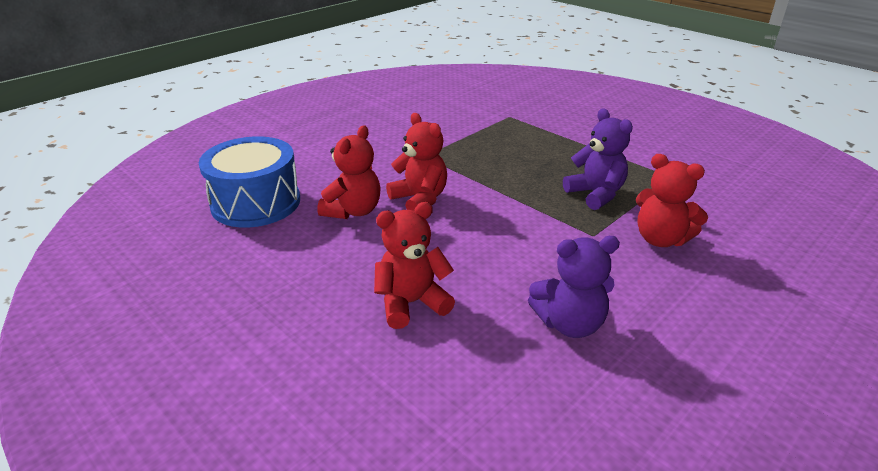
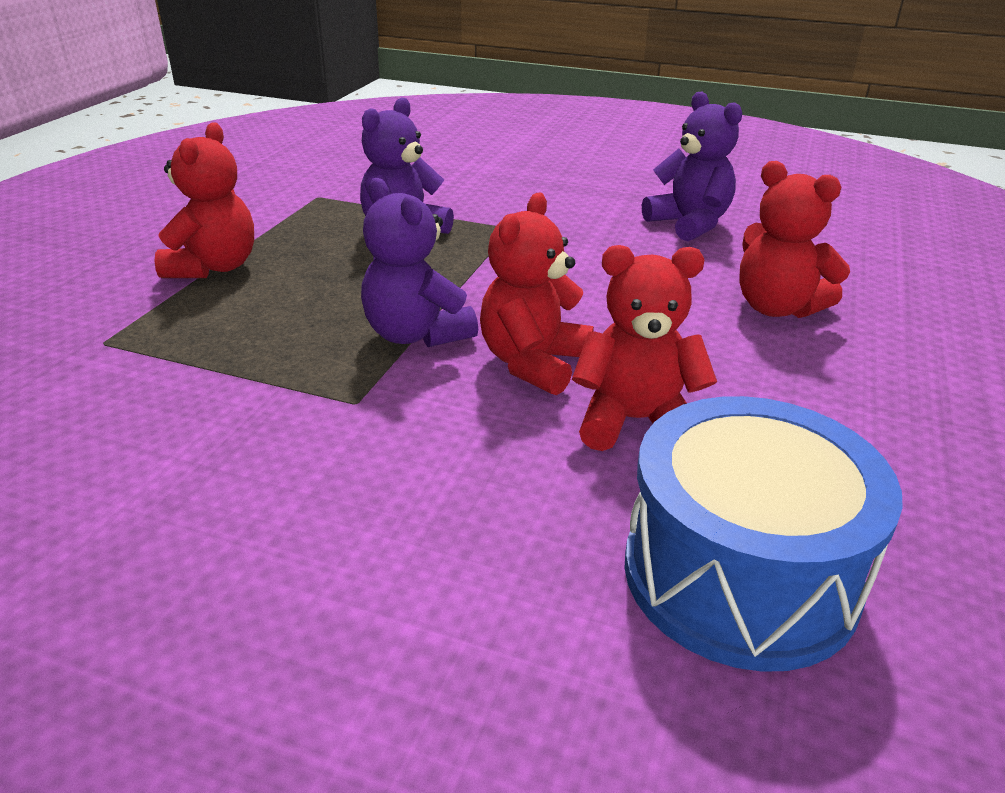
camera: 115 degrees left, 0 degrees up
red teddy bear [636,154,708,247] -> red teddy bear moved to [154,122,254,278]
none -> purple teddy bear [361,178,478,347]

